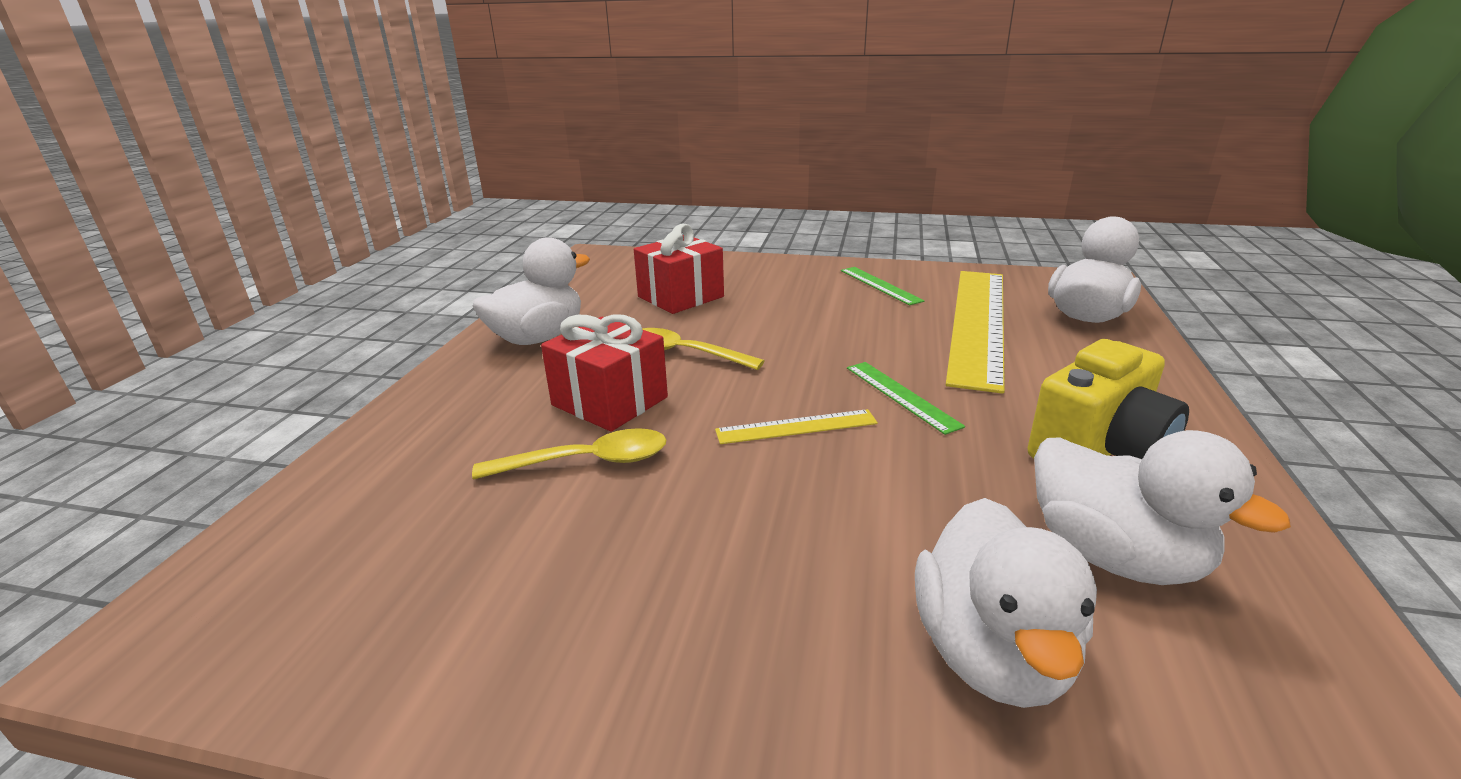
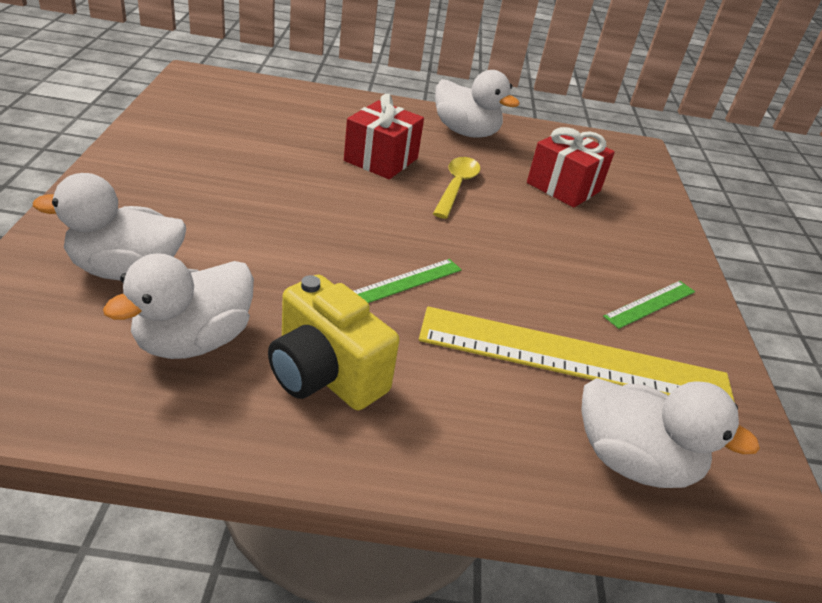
camera: 75 degrees right, 10 degrees up
yellow spoon [472,428,667,479] -> none
yellow ruler [715,409,878,444] -> none

